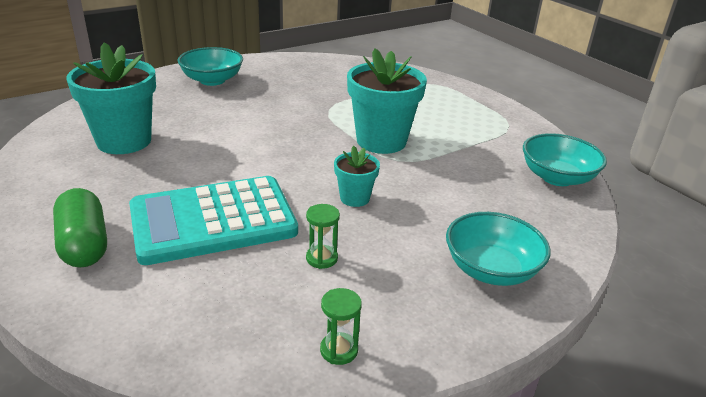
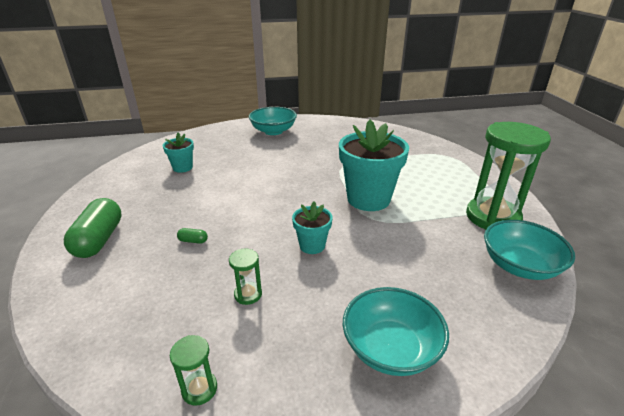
camera: 25 degrees right, 0 degrees up
turquoise flower pot [67,42,156,154] -> turquoise flower pot [162,132,194,173], size x0.51
turquoise calculator [129,176,298,265] -> green capsule [177,228,208,244]
none -> green hourglass [466,122,551,230]

